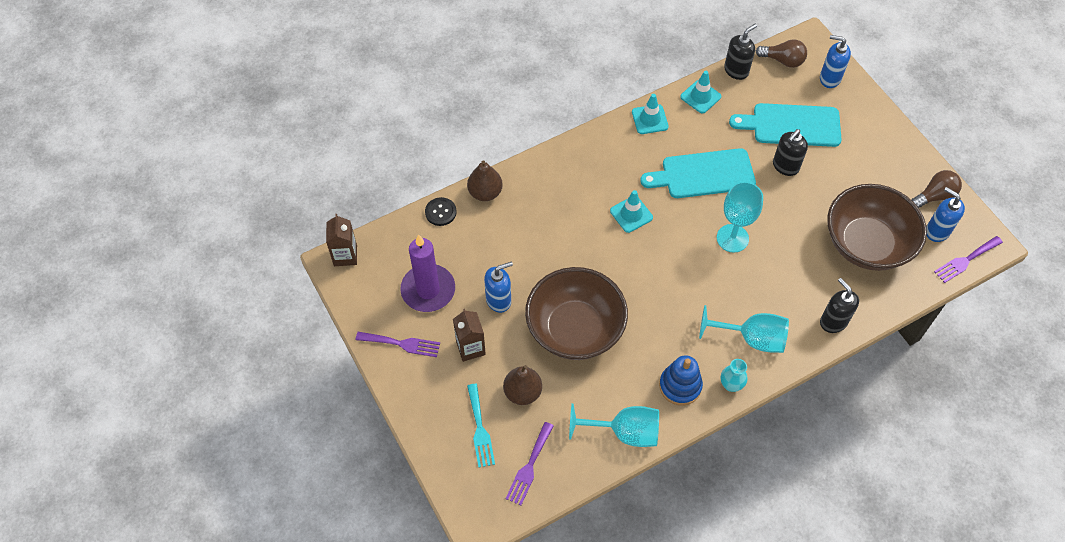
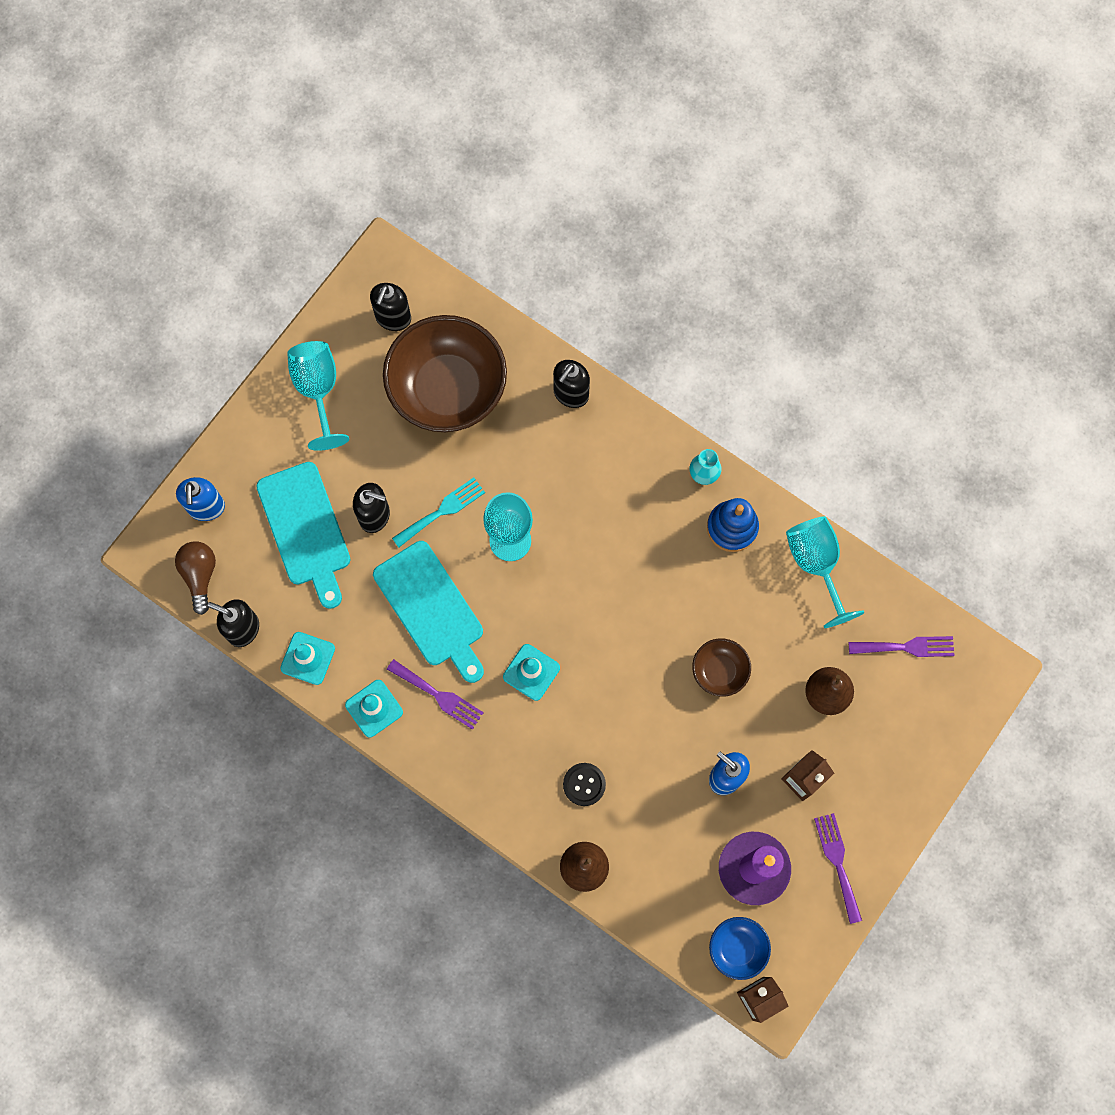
camera: 115 degrees left, 15 degrees up
black button [425,197,457,226] -> black button moved to [563,763,606,806]
turquoise fork [467,384,495,467] -> turquoise fork moved to [392,478,485,547]
brown bowl [525,267,628,360] -> brown bowl [692,638,751,697], size x0.46
turquoise goblet [699,305,789,353] -> turquoise goblet moved to [287,341,349,451]
brown light bulb [911,170,962,208] -> none
blue soap dispenser [926,187,965,242] -> black soap dispenser [370,283,411,331]
purple fork [934,236,1003,283] -> purple fork moved to [387,659,484,730]
none -> blue bowl [709,917,771,980]

